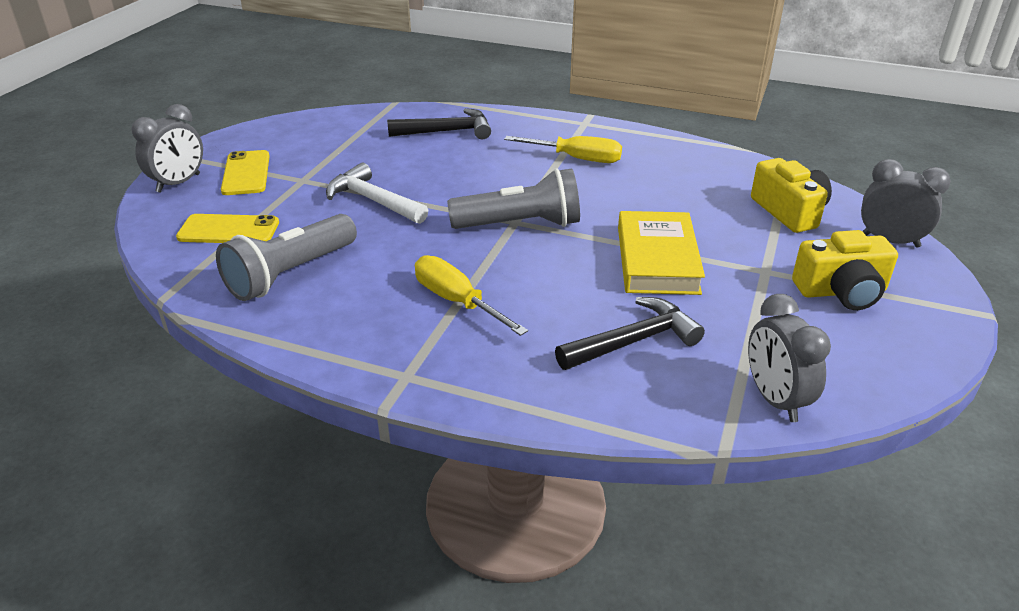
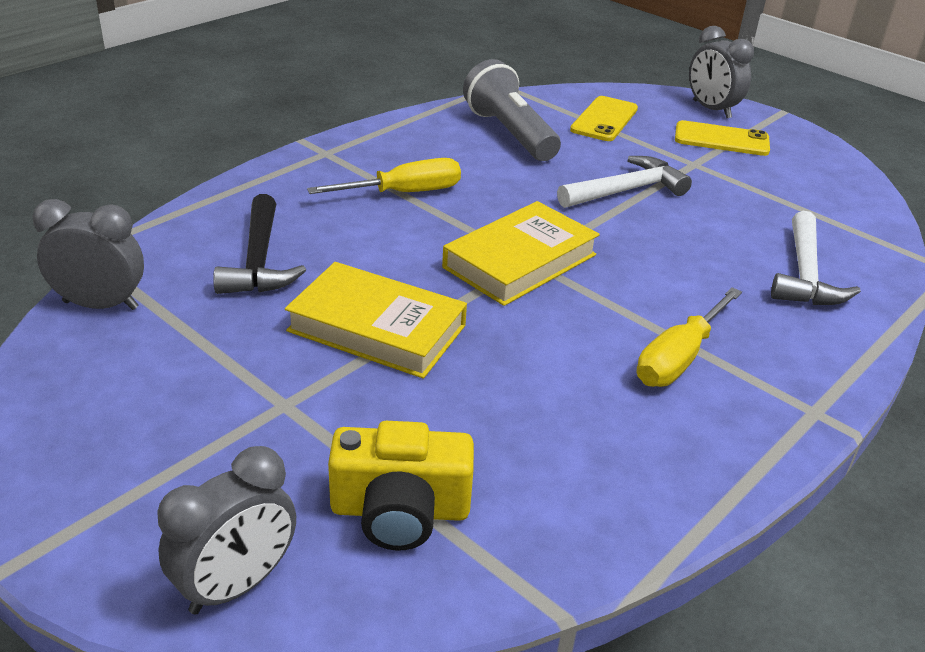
camera: 110 degrees right, 0 degrees up
black hammer [387,108,491,139] -> white hammer [771,211,861,305]
grey flashlight [447,168,580,229] -> yellow book [442,201,600,306]
yellow camera [792,230,898,310] -> none

